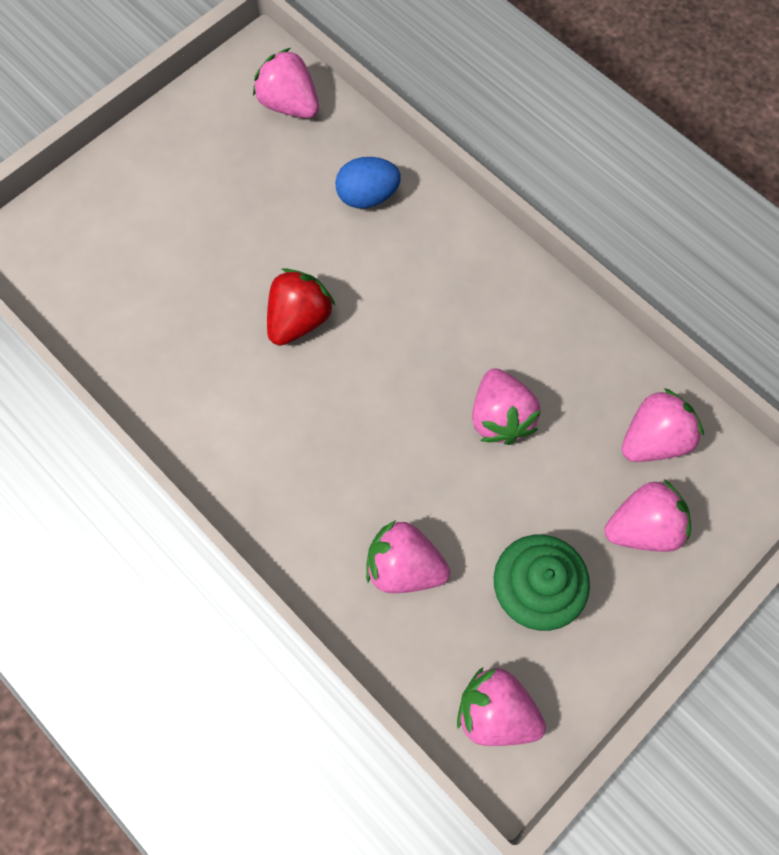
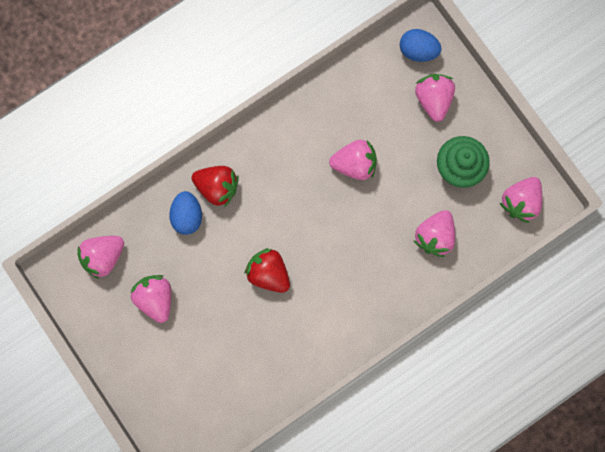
camera: 80 degrees left, 10 degrees up
pink strawberry [622,388,704,462] -> pink strawberry moved to [130,275,171,323]
none -> red strawberry [191,166,239,207]
none -> blue egg [400,29,441,62]

